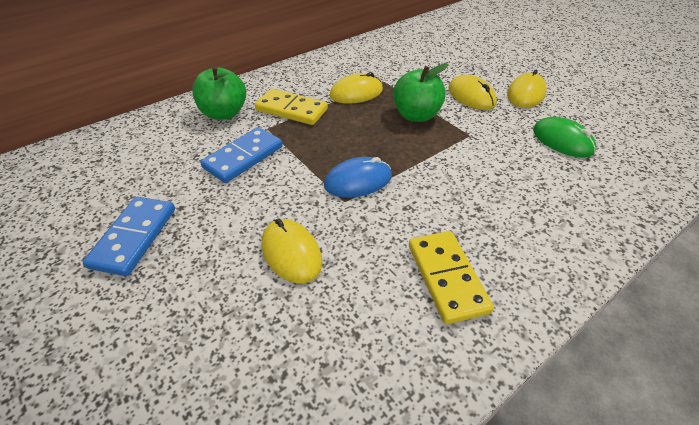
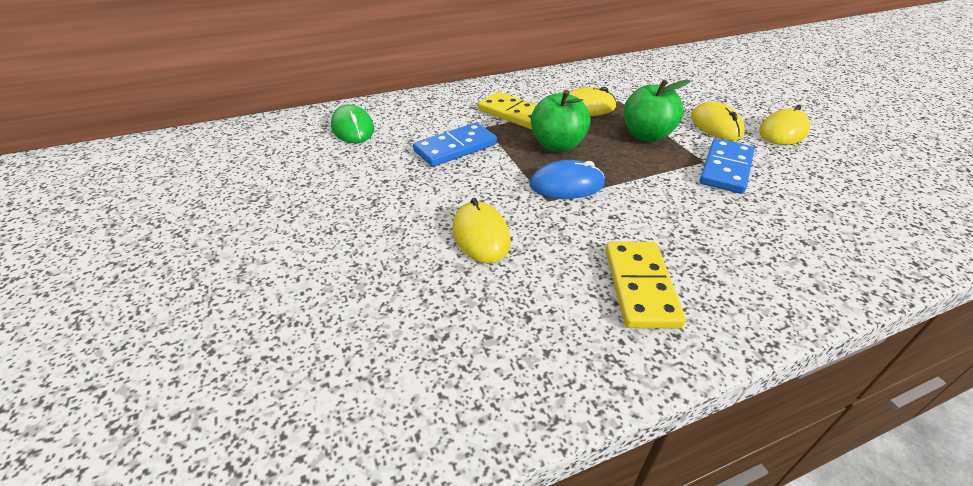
camera: 15 degrees right, 5 degrees down
blue domino [83,197,175,276] -> blue domino moved to [699,138,755,194]
green apple [192,65,246,120] -> green apple moved to [531,90,591,152]
green mouse [533,117,597,158] -> green mouse moved to [331,104,374,143]

